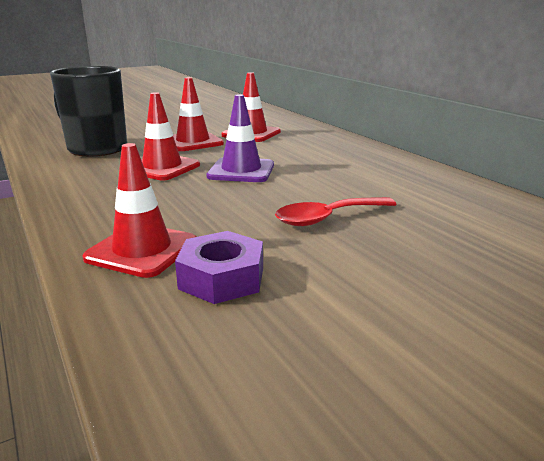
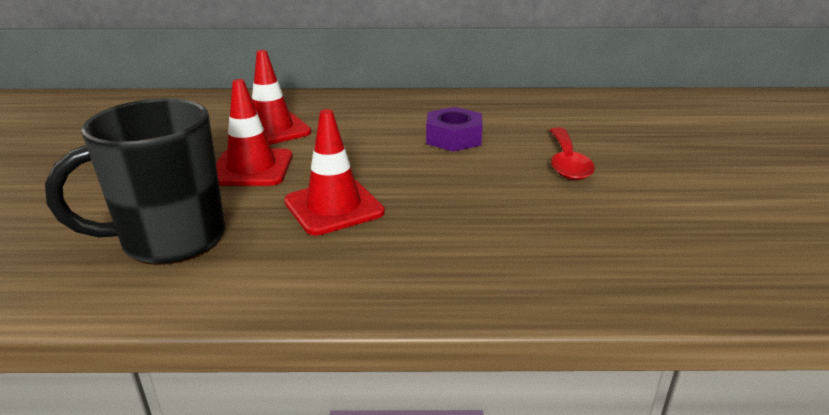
camera: 60 degrees left, 5 degrees up
red traffic cone [82,143,196,278] -> none
purple nut [175,231,263,304] -> purple nut moved to [426,107,483,152]
purple traffic cone [206,94,274,182] -> none

